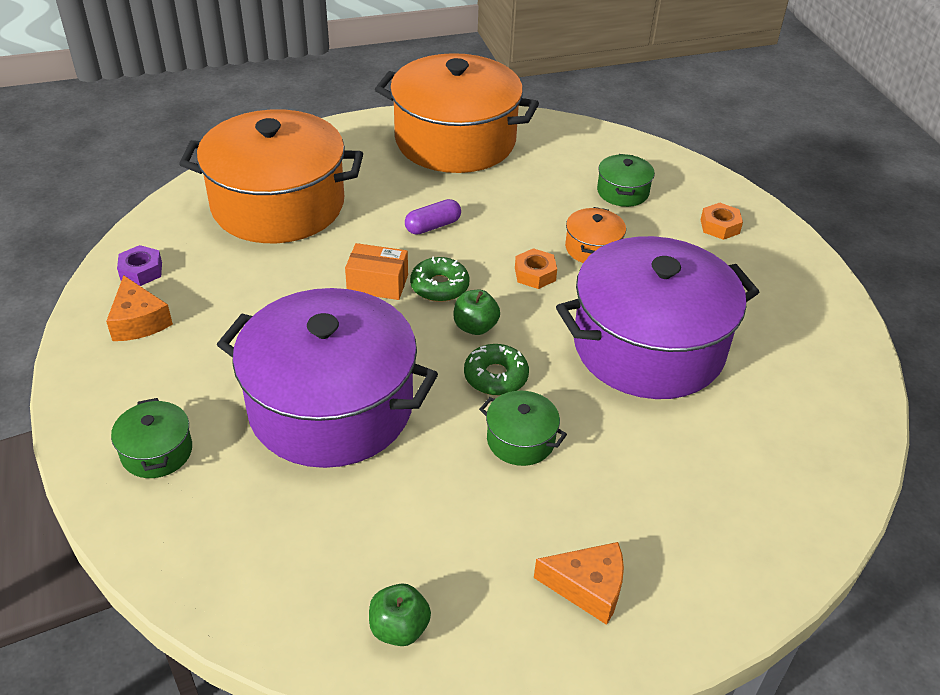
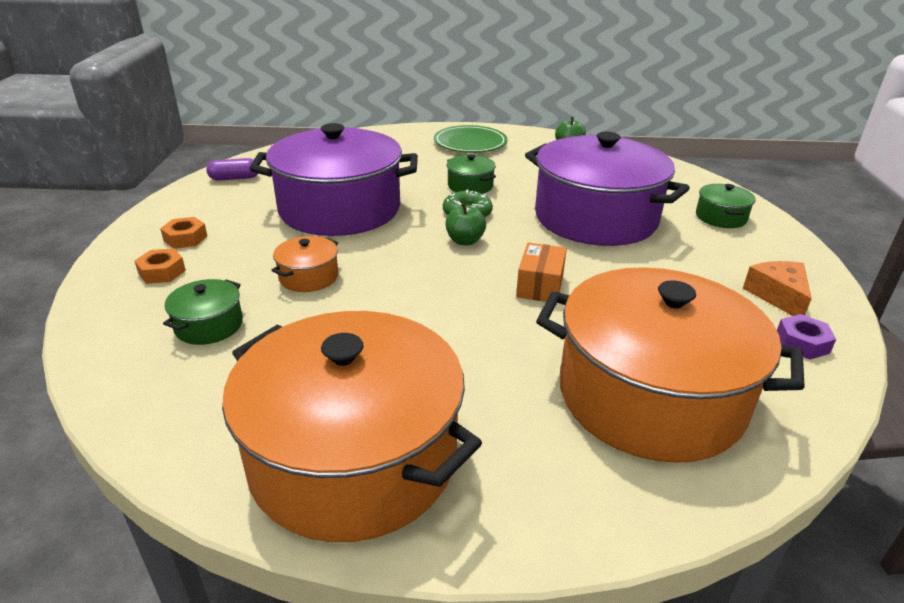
camera: 160 degrees left, 10 degrees down
orange box [345,243,408,300] -> orange box turned 75 degrees clockwise [516,242,567,302]
purple capsule [405,199,461,235] -> purple capsule moved to [206,158,258,181]
green donut [410,257,470,302] -> none
orange nut [515,248,557,289] -> orange nut moved to [160,217,207,249]
orange cheese [534,542,624,625] -> green plate [434,125,508,153]

